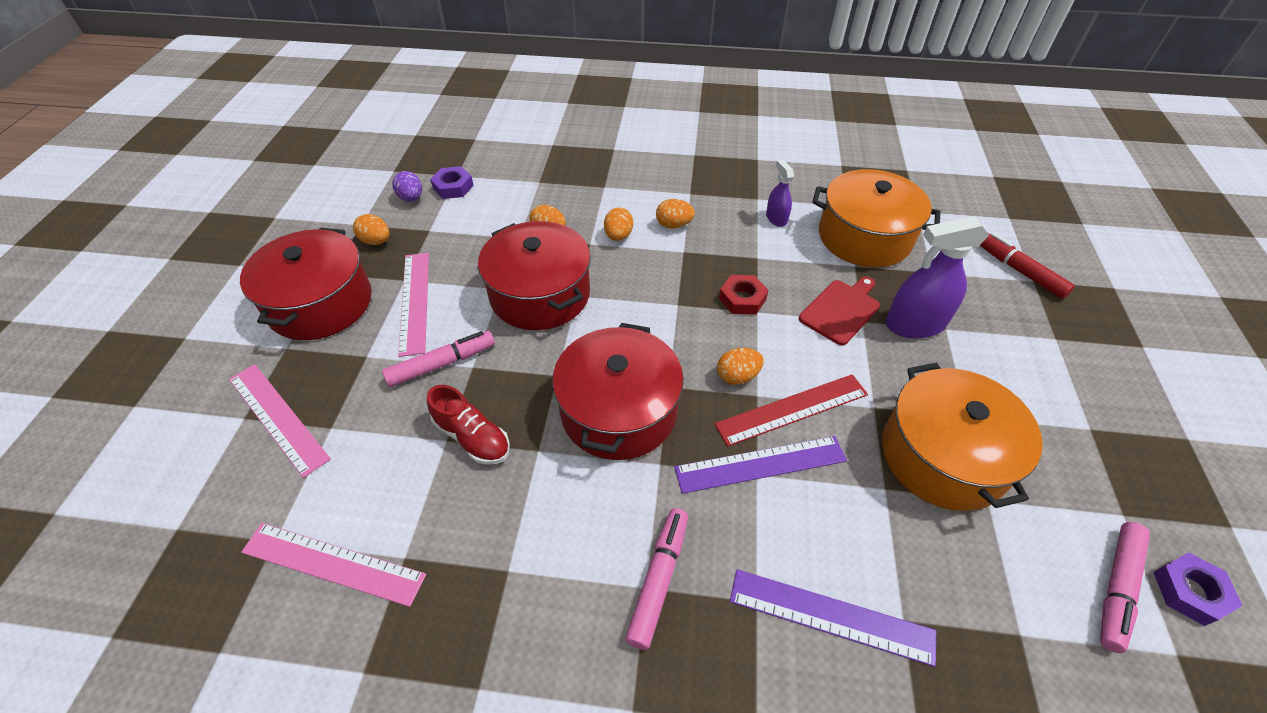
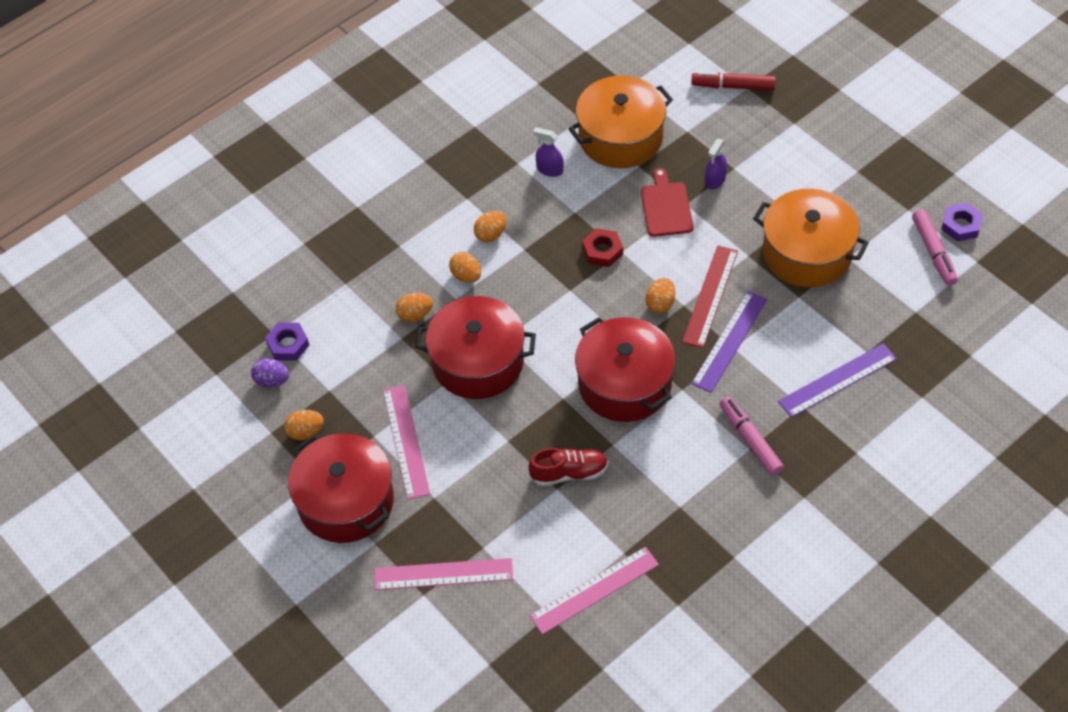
camera: 45 degrees left, 5 degrees up
pink marker [382,331,495,387] -> none
pink ruler [398,253,429,357] -> pink ruler turned 45 degrees clockwise [383,385,430,500]
purple spray bottle [886,216,989,339] -> purple spray bottle [705,139,727,190], size x0.54

